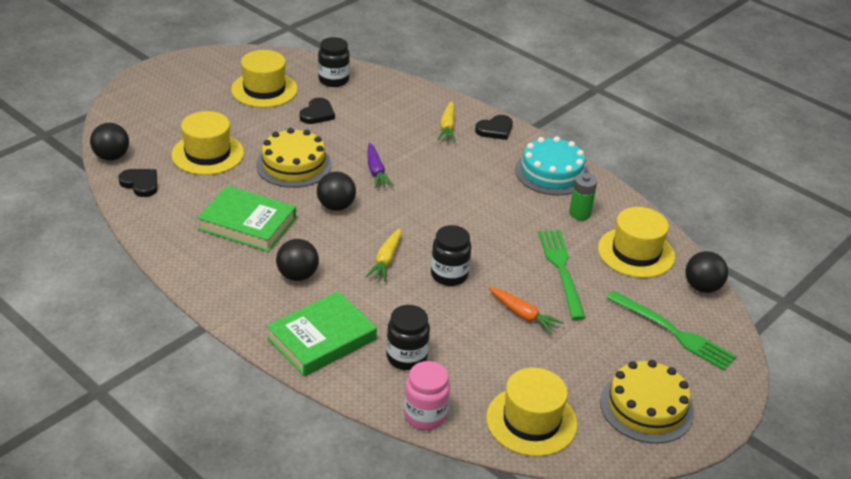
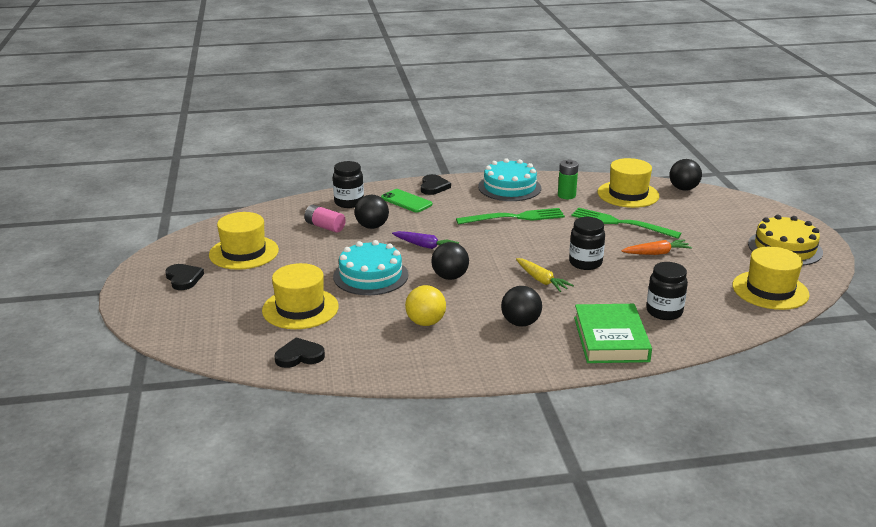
camera: 50 degrees left, 10 degrees down
black ball [90,123,129,160] -> black ball moved to [355,195,389,229]
green book [197,186,296,252] -> yellow ball [405,285,446,326]
yellow cake [256,128,332,188] -> turquoise cake [333,240,408,295]
black heart [300,98,335,124] -> black heart moved to [165,264,204,290]
black jar [318,37,350,87] -> black jar moved to [333,161,364,208]
pink jar [404,361,450,430] -> none
yellow carrot [438,101,455,142] -> green phone [381,189,432,212]
green fork [607,291,737,371] -> green fork moved to [456,208,565,224]
none -> pink battery [304,205,346,233]

